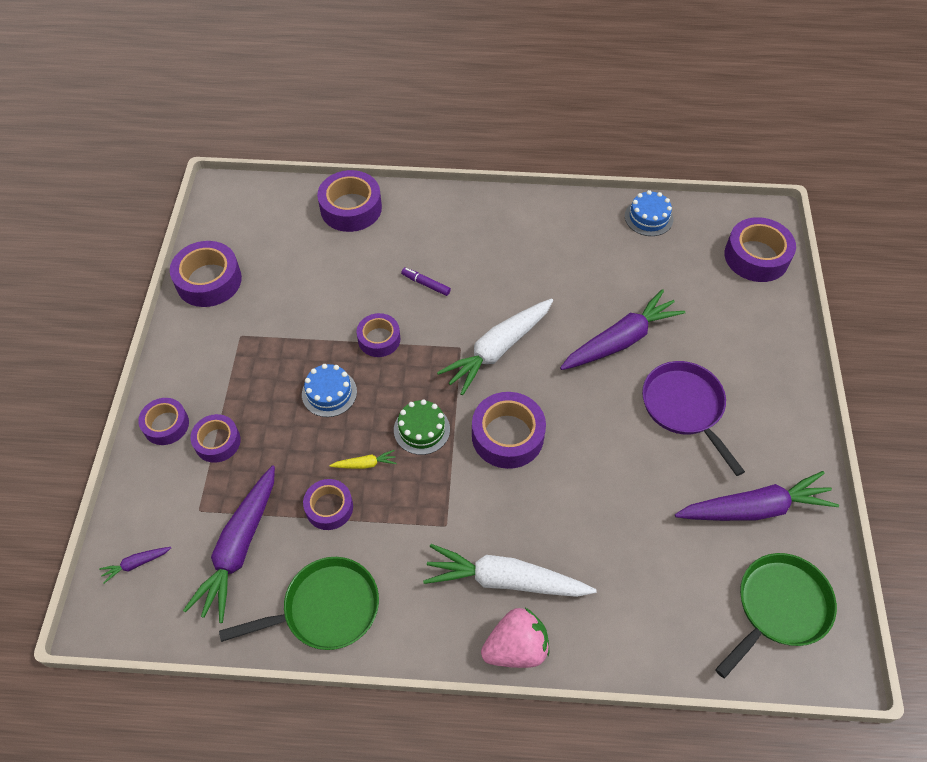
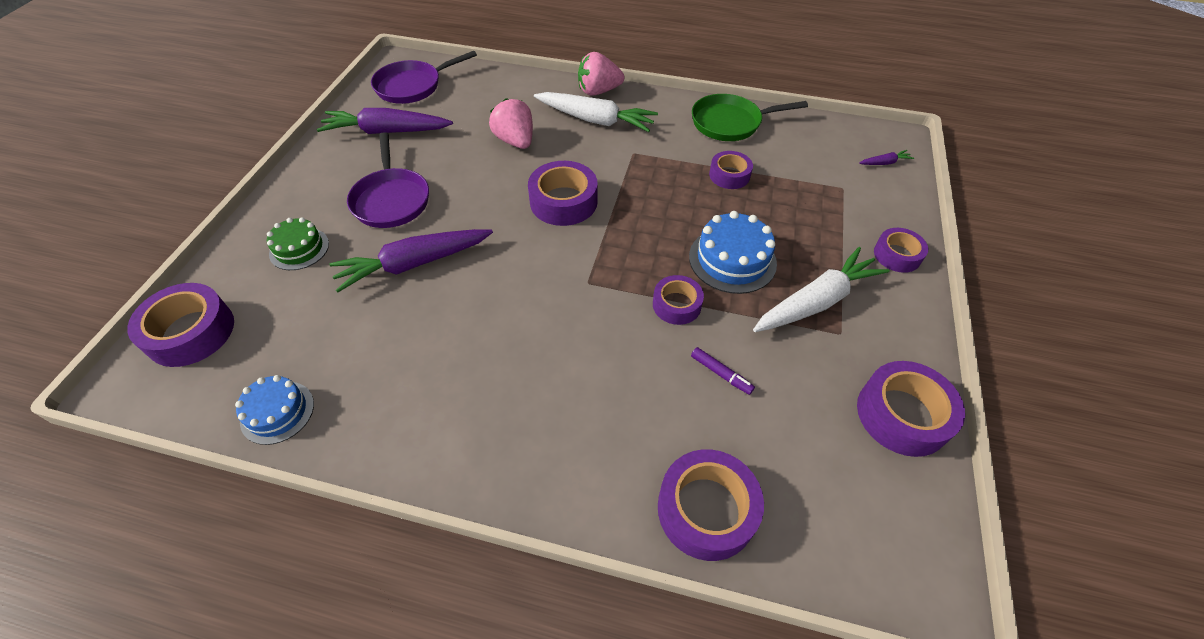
camera: 170 degrees left, 5 degrees down
purple carrot [183,465,275,623] -> none
purple tape [190,414,241,463] -> none
blue cake [302,364,357,417] -> blue cake [689,211,777,294], size x1.52
yellow carrot [329,450,397,469] -> none
green cake [394,399,450,455] -> green cake moved to [267,217,329,270]
purple marker [401,267,451,296] -> purple marker moved to [691,347,755,395]
white carrot [437,299,553,395] -> white carrot moved to [753,247,890,332]
green pan [715,553,837,678] -> purple pan [371,51,477,104]
none -> pink strawberry [489,98,533,149]

